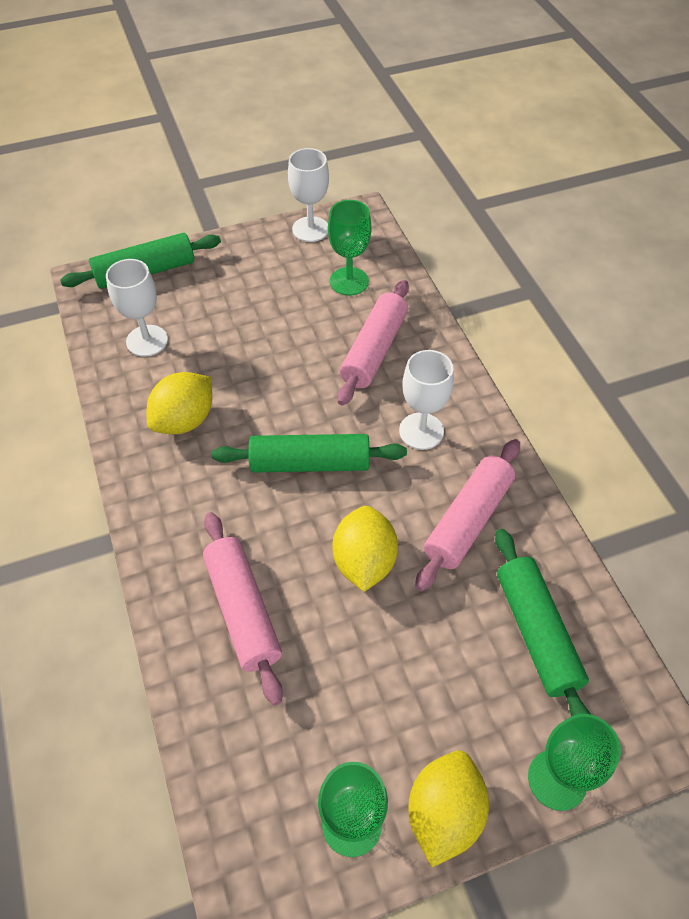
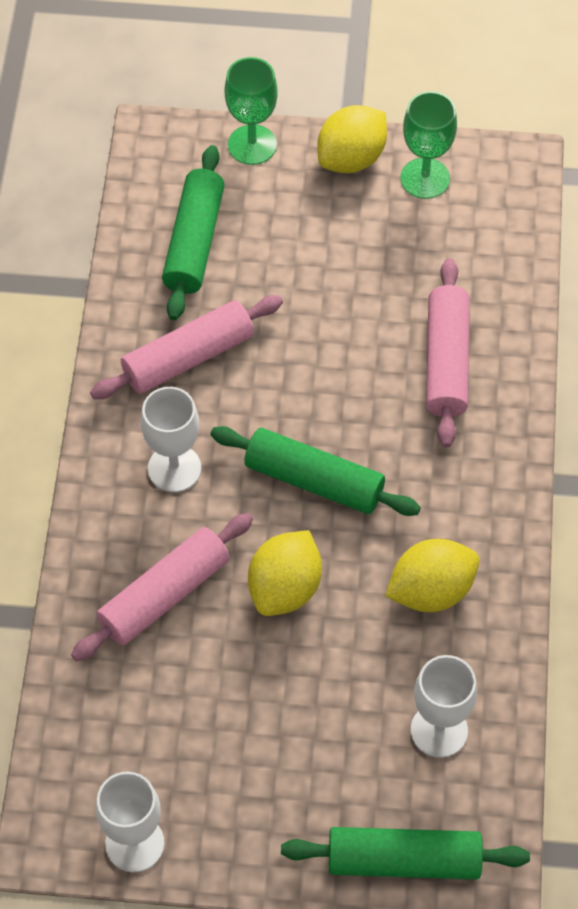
camera: 155 degrees left, 5 degrees up
green goblet [328,200,372,296] -> none
yellow lemon [332,506,398,592] -> yellow lemon moved to [248,530,322,616]

